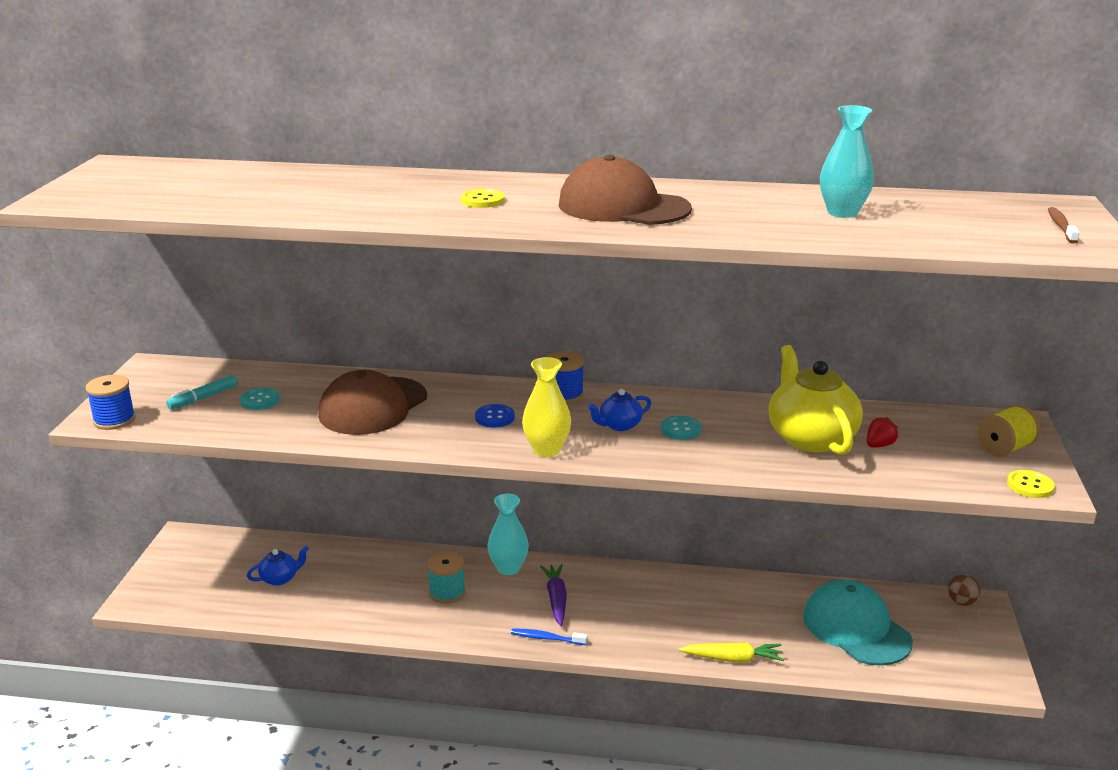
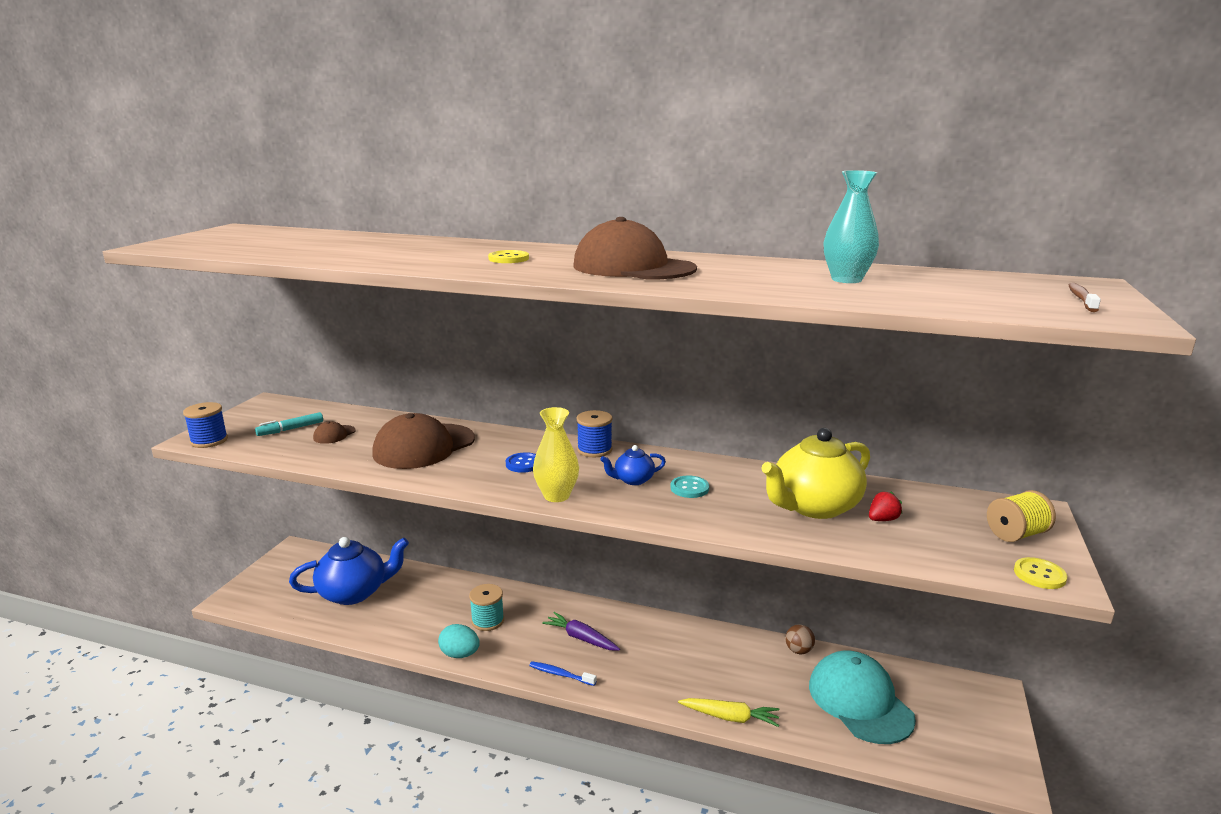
camera: 10 degrees right, 5 degrees down
turquoise button [240,388,280,410] -> brown cap [313,421,356,444]
blue teapot [247,546,309,586] -> blue teapot [289,537,409,605], size x2.08
turquoise vase [488,494,529,575] -> none
purple carrot [540,564,567,626] -> purple carrot turned 60 degrees counterclockwise [542,612,620,651]
yellow teapot [769,345,863,455] -> yellow teapot turned 120 degrees counterclockwise [761,428,870,519]
brown ball [948,574,980,606] -> brown ball moved to [785,624,815,654]
none -> turquoise egg [438,624,480,658]

